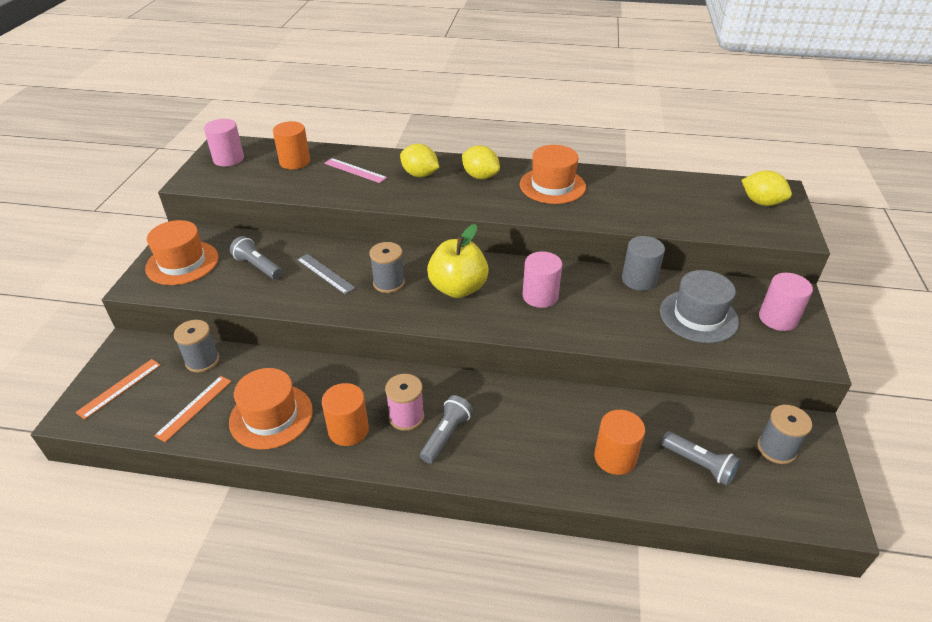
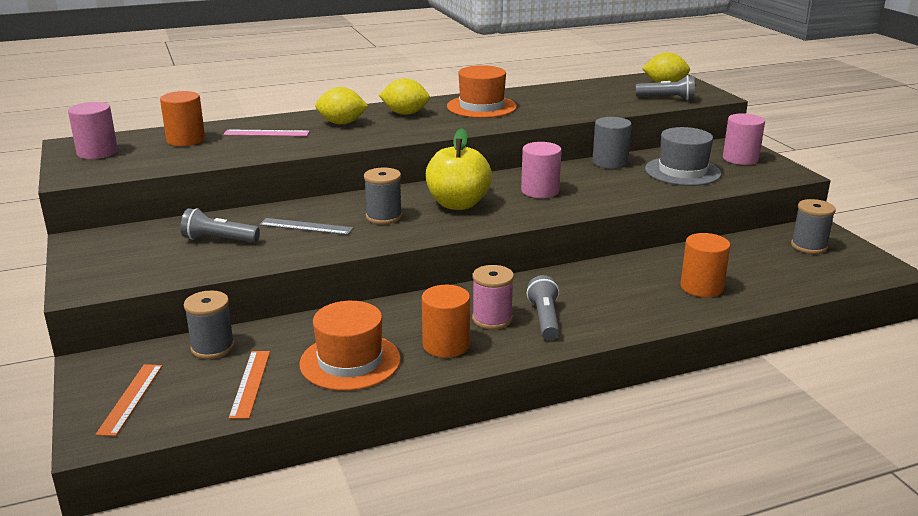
camera: 30 degrees left, 15 degrees down
orange hat [145,220,219,285] -> none
grey flashlight [661,431,741,486] -> grey flashlight moved to [636,75,695,100]

